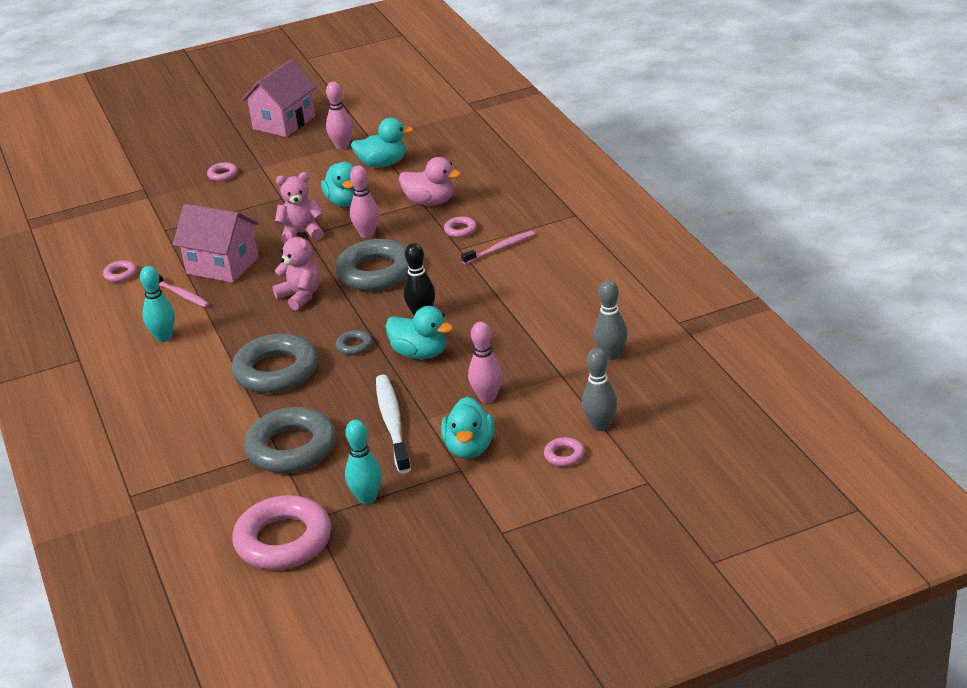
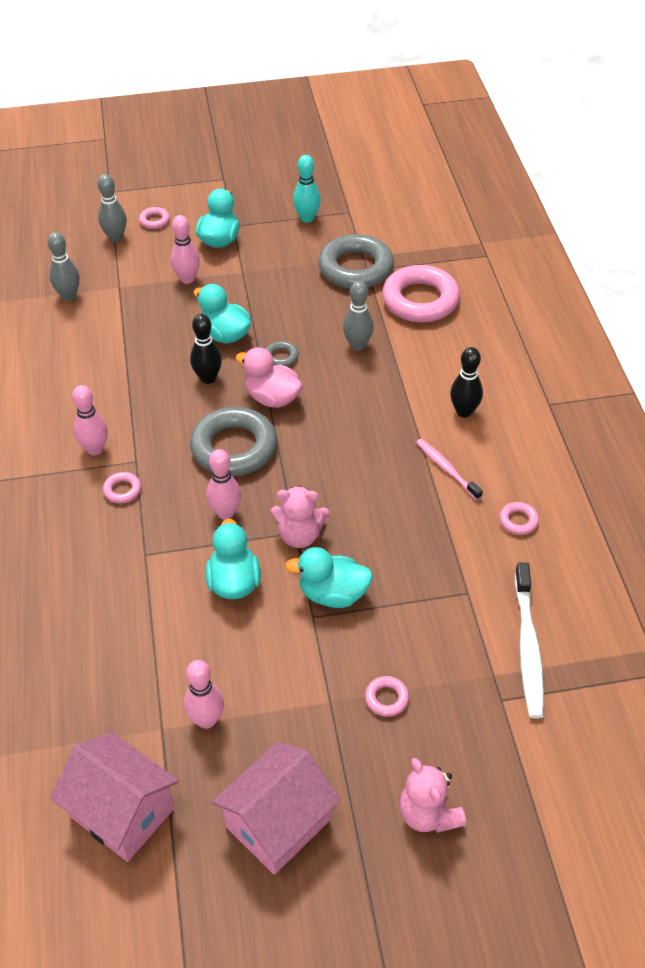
camera: 170 degrees left, 15 degrees up
turquoise bowling pin [140,266,175,342] -> black bowling pin [450,347,483,418]
pink house [173,204,259,283] -> pink house moved to [50,732,179,862]
grey ring [232,334,318,393] -> grey bowling pin [343,281,374,351]
pink ring [232,495,331,570] -> pink ring moved to [382,265,460,323]
pink teddy bear [272,230,320,310] -> pink teddy bear moved to [399,758,466,833]
turquoise duck [351,118,414,168] -> turquoise duck moved to [285,547,373,608]
white toothbrush [376,375,411,474] -> white toothbrush moved to [515,563,544,718]
pink duck [399,157,461,206] -> pink duck moved to [235,347,302,408]
pink toothbrush [461,231,535,264] -> pink bowling pin [72,385,108,456]

